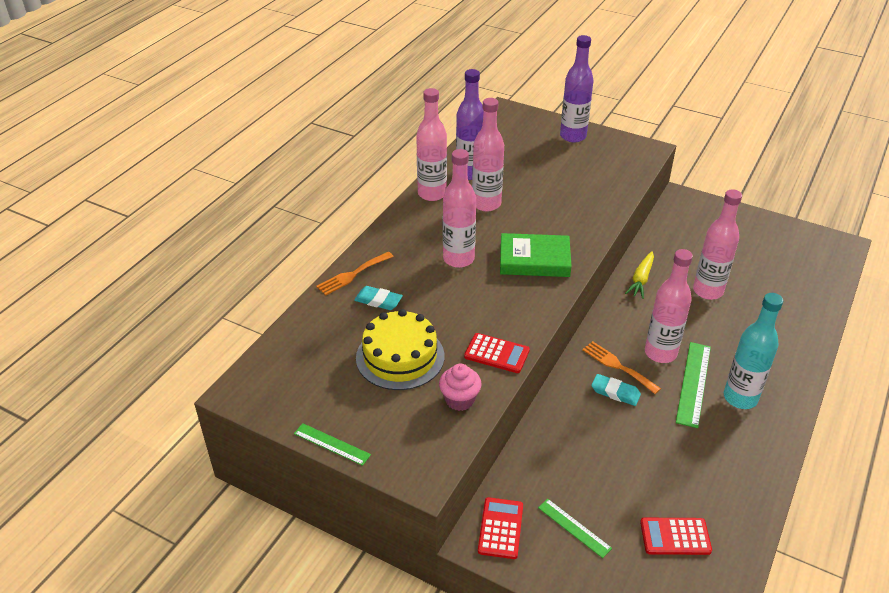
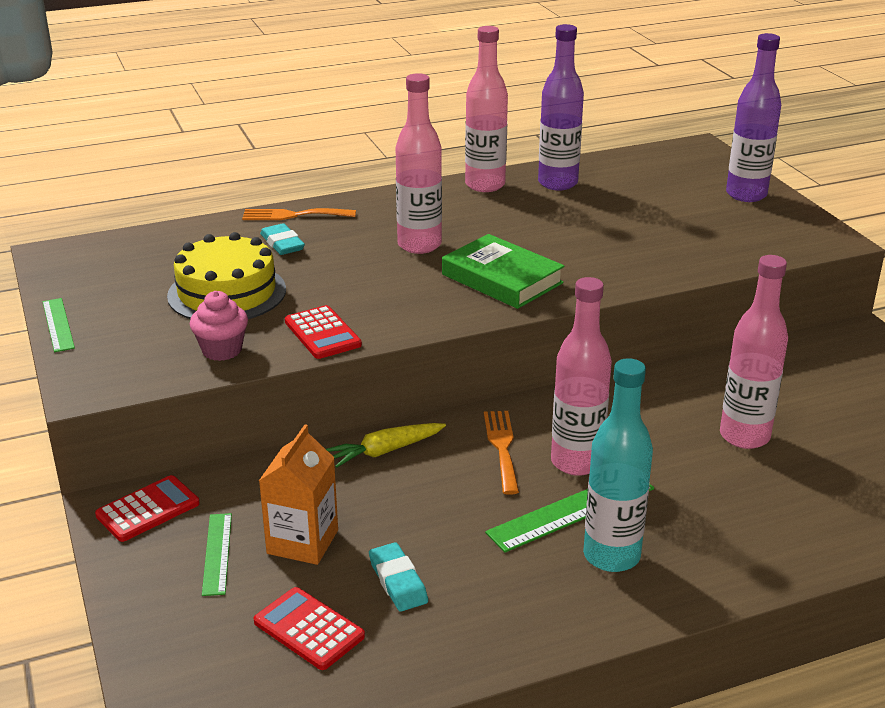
camera: 40 degrees right, 10 degrees down
pink bottle [472,98,504,211] -> none
turquoise eraser [591,374,641,406] -> turquoise eraser moved to [369,542,428,612]
yellow carrot [625,251,654,299] -> yellow carrot moved to [326,423,446,468]
none -> orange carton [259,424,338,565]

